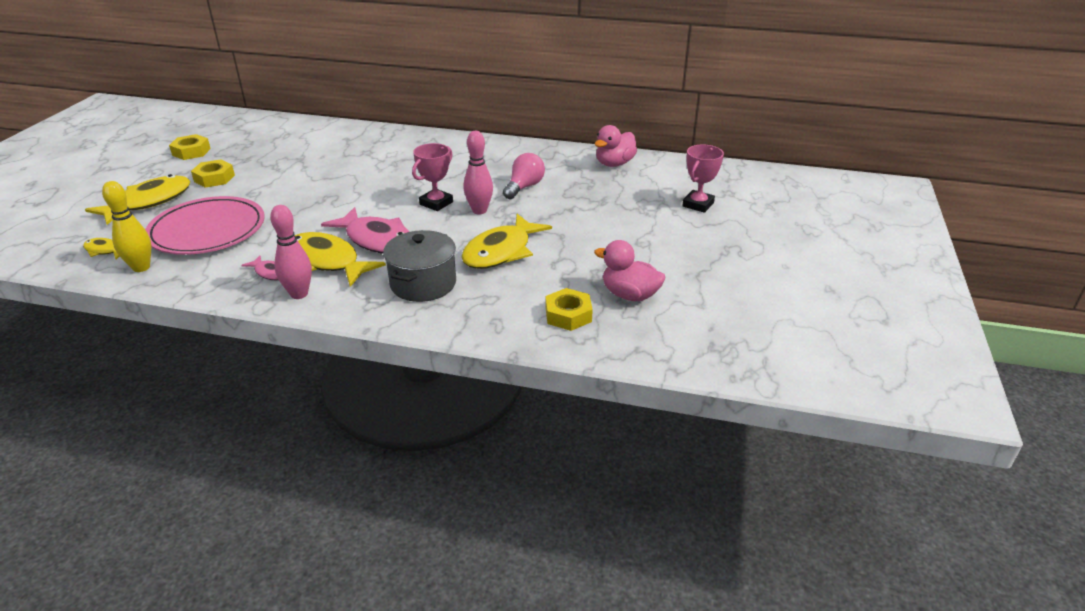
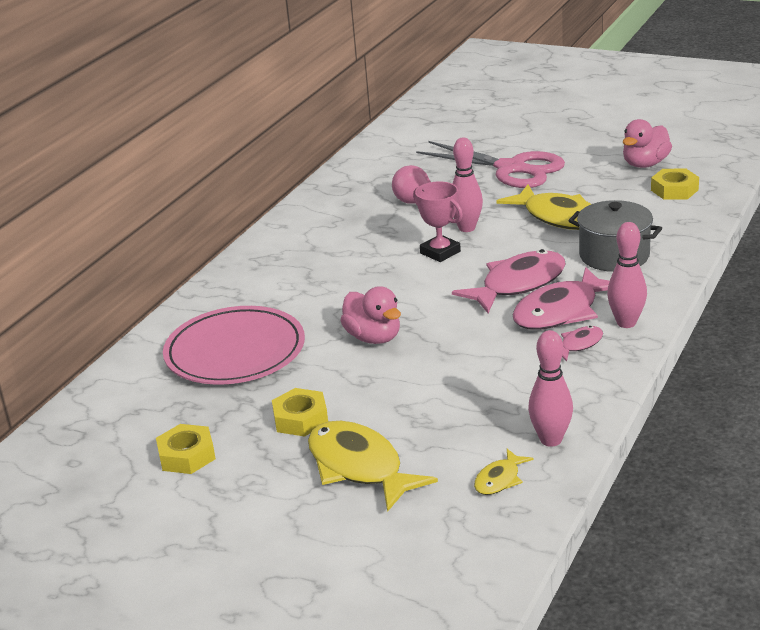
camera: 75 degrees left, 5 degrees down
yellow bowling pin [102,181,151,272] -> pink bowling pin [528,330,573,447]
pink plate [145,196,265,255] -> pink plate moved to [163,306,305,385]
yellow fish [294,232,386,287] -> pink fish [512,267,610,330]
pink duck [595,125,637,167] -> pink duck moved to [340,286,401,344]
pink trophy [682,145,724,213] -> none
none -> pink scissors [416,141,565,188]

